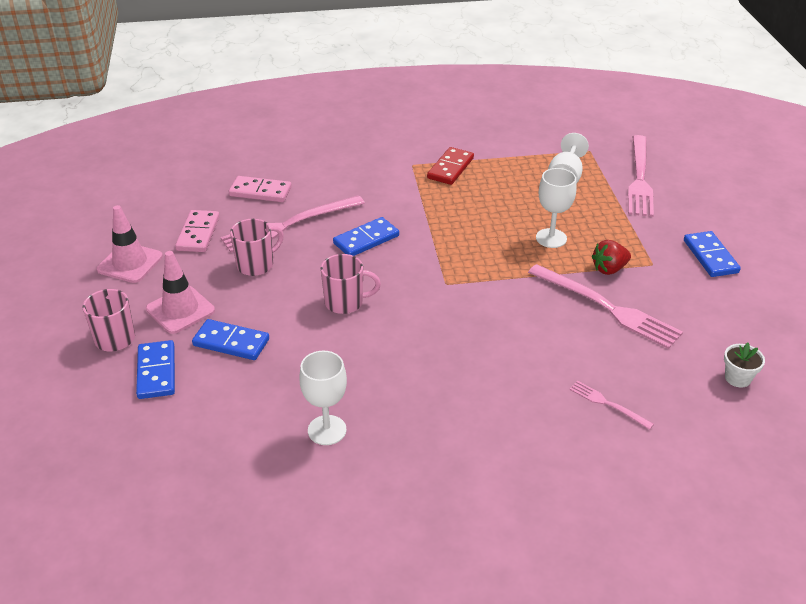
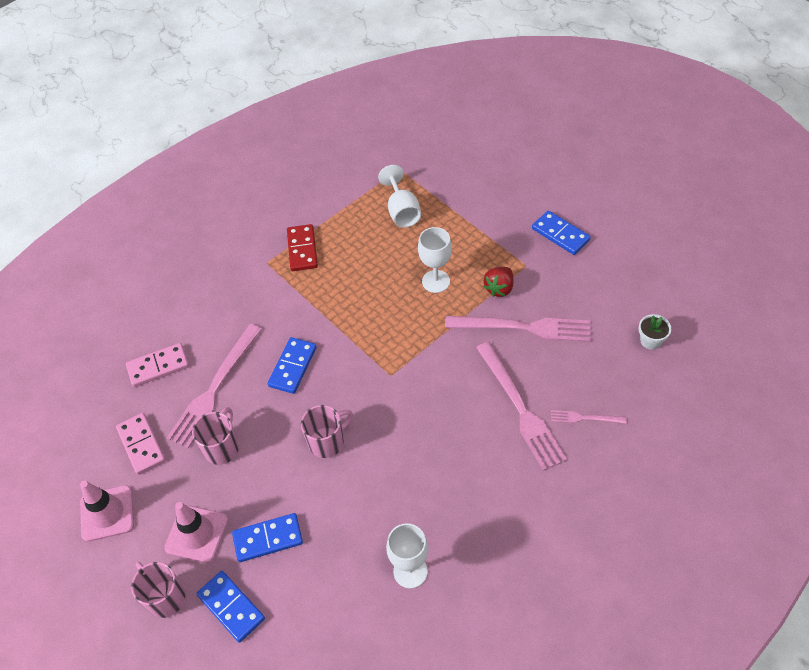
camera: 30 degrees left, 15 degrees up
pink fork [628,135,654,217] -> pink fork moved to [476,342,567,471]

